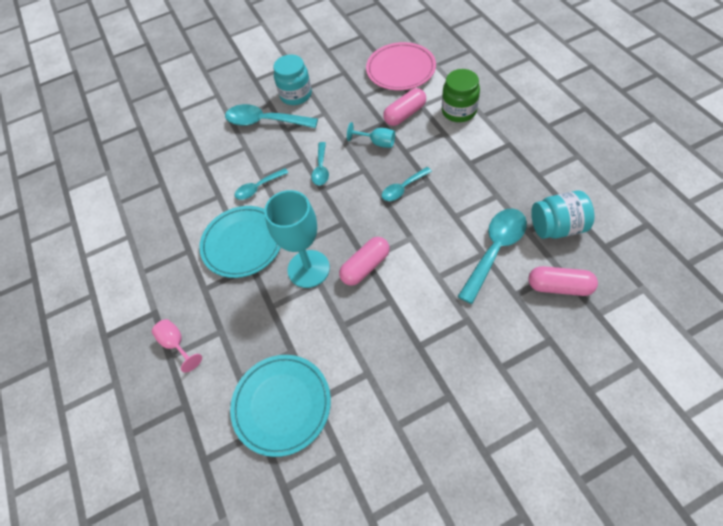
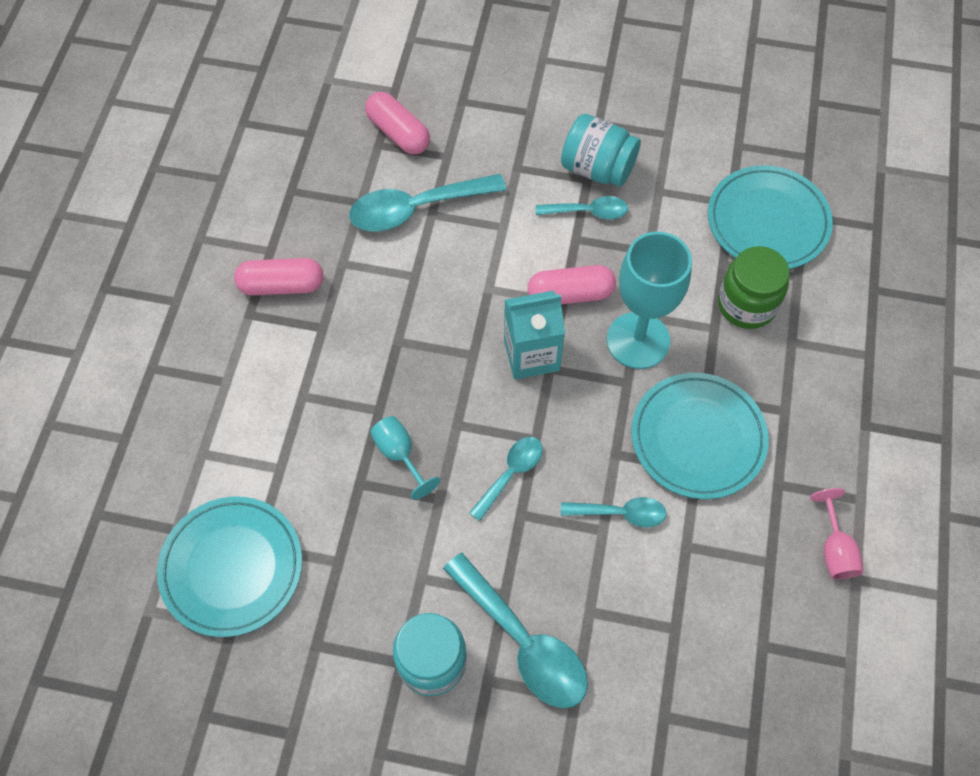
camera: 150 degrees left, 5 degrees up
pink goblet [152,319,202,373] -> pink goblet moved to [810,488,864,579]
pink plate [366,42,436,90] -> turquoise plate [157,497,302,637]
turquoise spoon [382,167,432,201] -> turquoise spoon moved to [536,196,628,219]
pink capsule [383,88,426,126] -> pink capsule moved to [234,258,324,295]
green jar [442,69,480,122] -> green jar moved to [718,246,789,329]
turquoise jar [531,191,594,239] -> turquoise jar moved to [561,114,641,187]
none -> turquoise carton [504,291,565,380]

